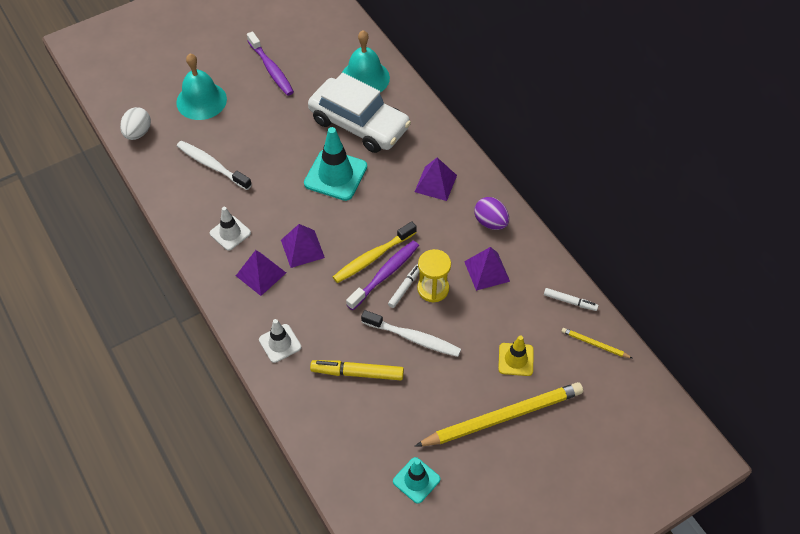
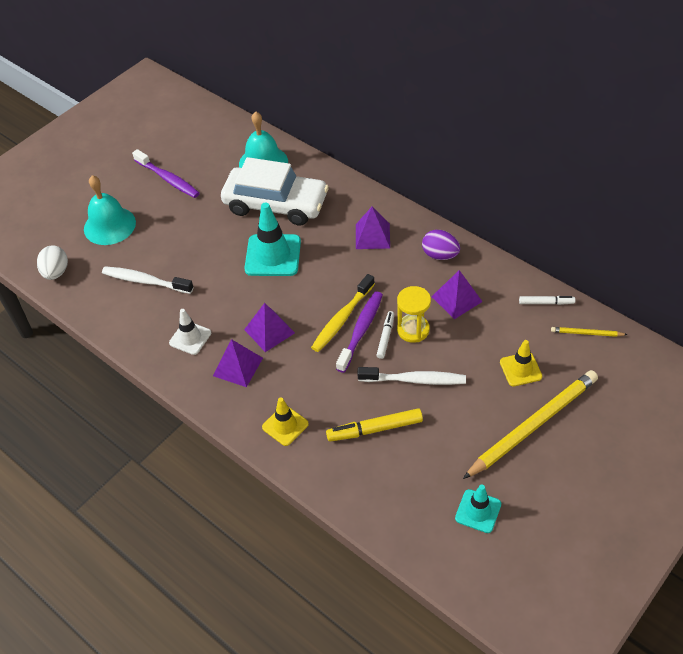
camera: 15 degrees left, 5 degrees down
white traffic cone [259,319,301,363] -> yellow traffic cone [262,397,309,446]

